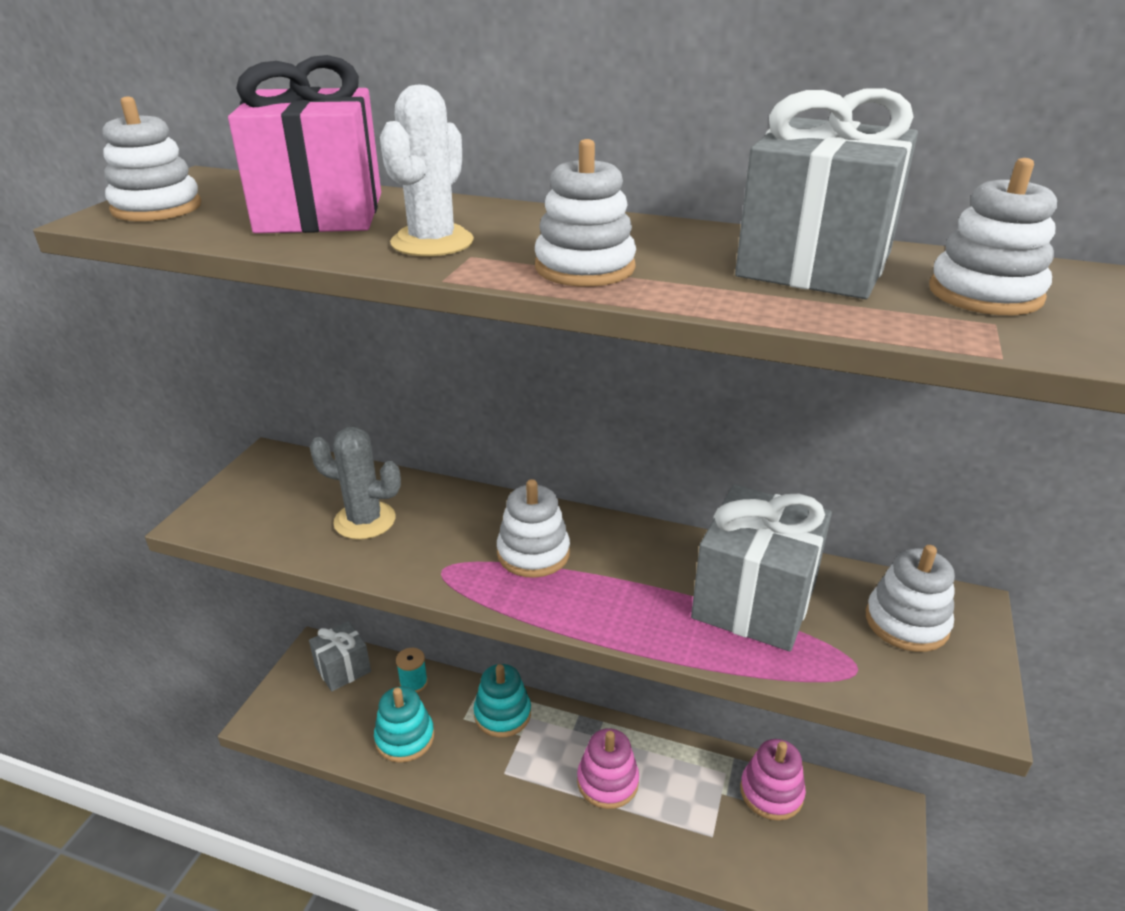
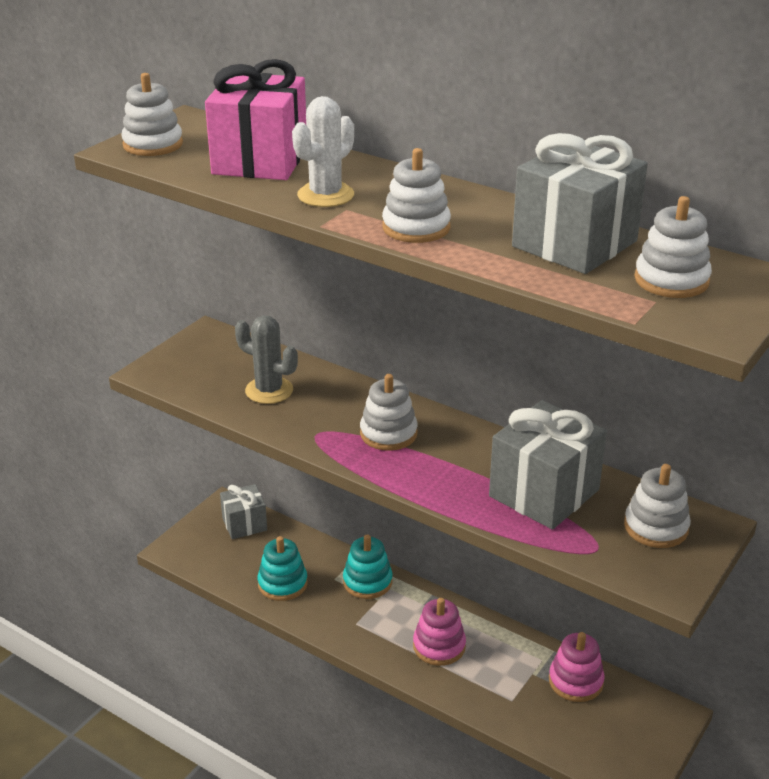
camera: 15 degrees right, 0 degrees up
turquoise spool [396,648,428,693] -> none

